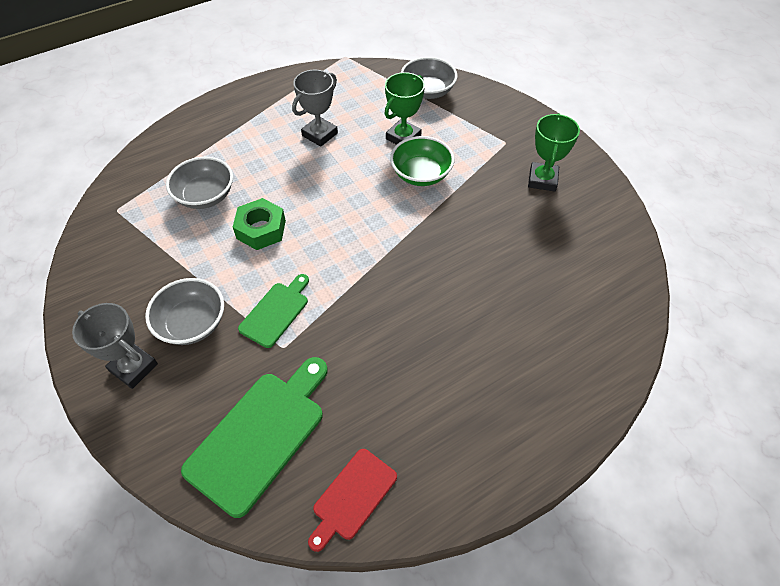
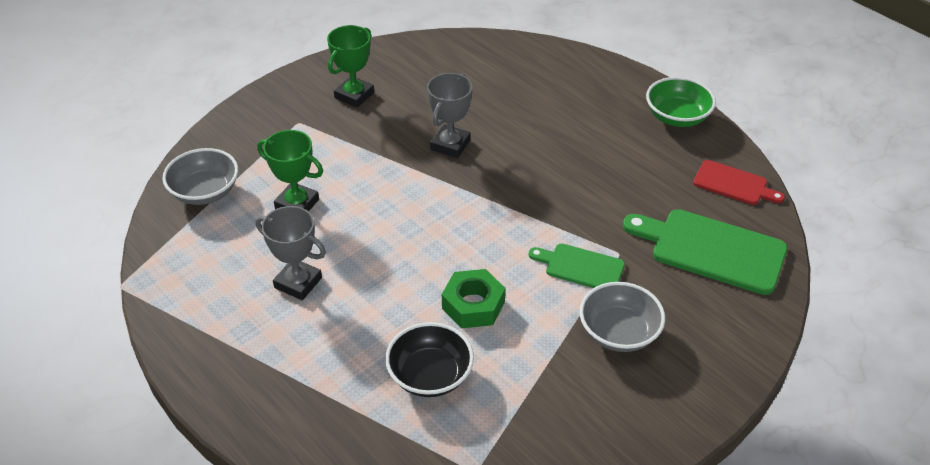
camera: 100 degrees left, 10 degrees down
grey trophy [72,303,158,389] -> grey trophy moved to [427,73,473,158]
grey bowl [166,157,233,209] -> black bowl [385,322,474,397]
green bowl [390,136,454,186] -> green bowl moved to [646,77,716,127]
green trophy [528,113,580,192] -> green trophy turned 60 degrees counterclockwise [327,25,374,108]

